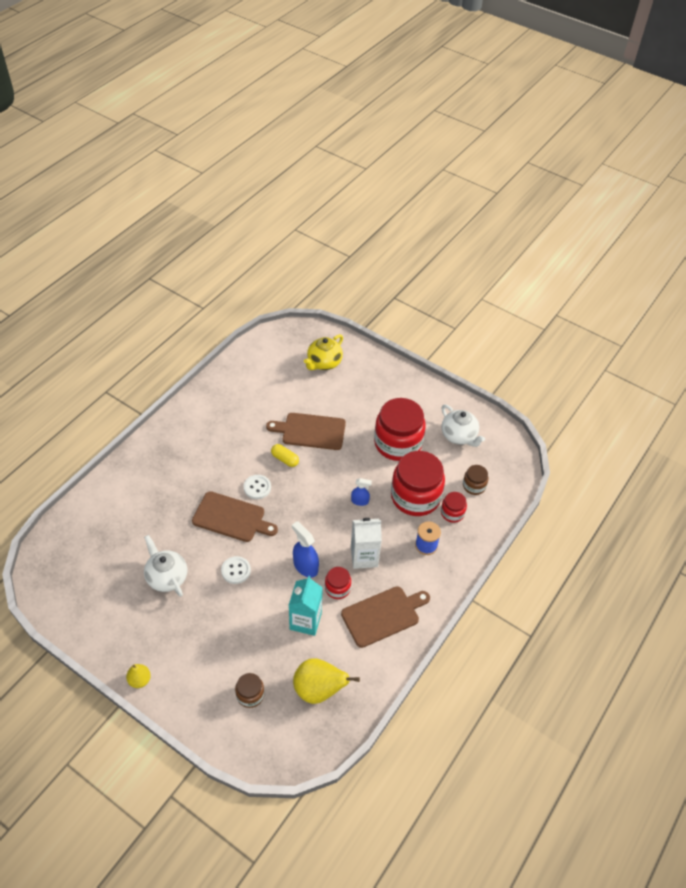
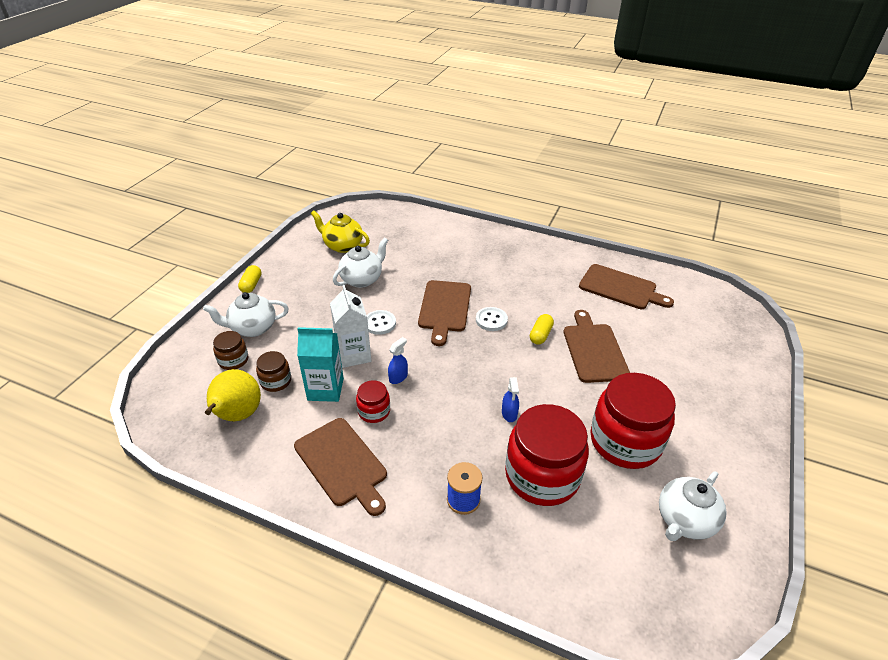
camera: 80 degrees right, 10 degrees down
yellow pear [126,664,151,688] -> yellow capsule [238,265,261,293]
blue spray bottle [292,521,319,578] -> blue spray bottle [388,337,408,384], size x0.61
yellow teapot [304,334,343,370] -> yellow teapot moved to [311,210,370,253]
white carton [351,518,382,569] -> white carton moved to [330,285,371,368]
red jar [441,492,467,523] -> none
brown jar [463,465,488,495] -> brown jar moved to [256,351,291,392]
none -> white teapot [203,292,289,337]
none -> brown cutting board [579,264,674,309]

